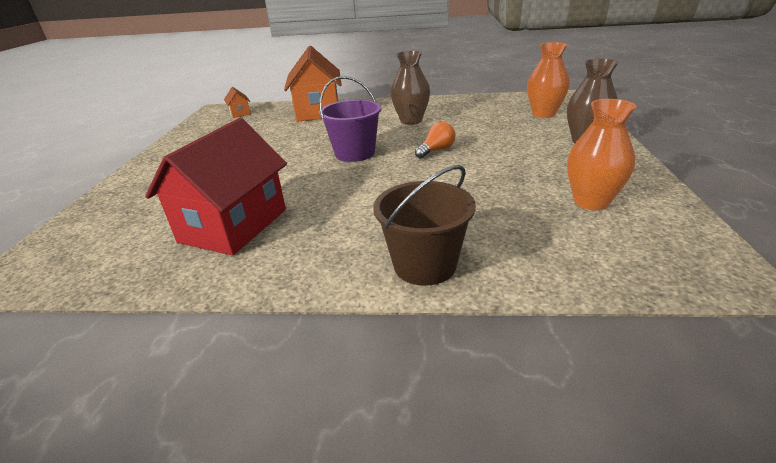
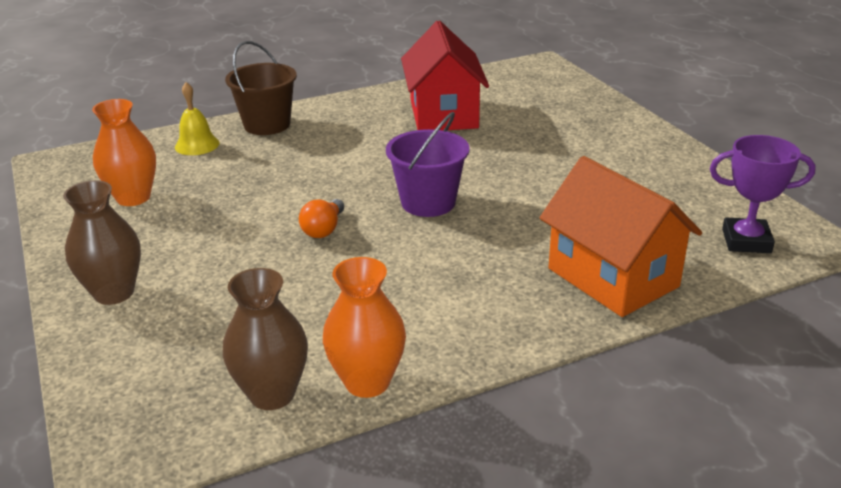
camera: 150 degrees right, 0 degrees up
orange house [224,87,251,118] -> purple trophy [710,135,816,253]
brown vase [391,51,430,125] -> brown vase moved to [223,268,308,410]
orange vase [527,42,569,118] -> orange vase moved to [323,257,406,398]
none -> yellow bell [175,82,220,155]

